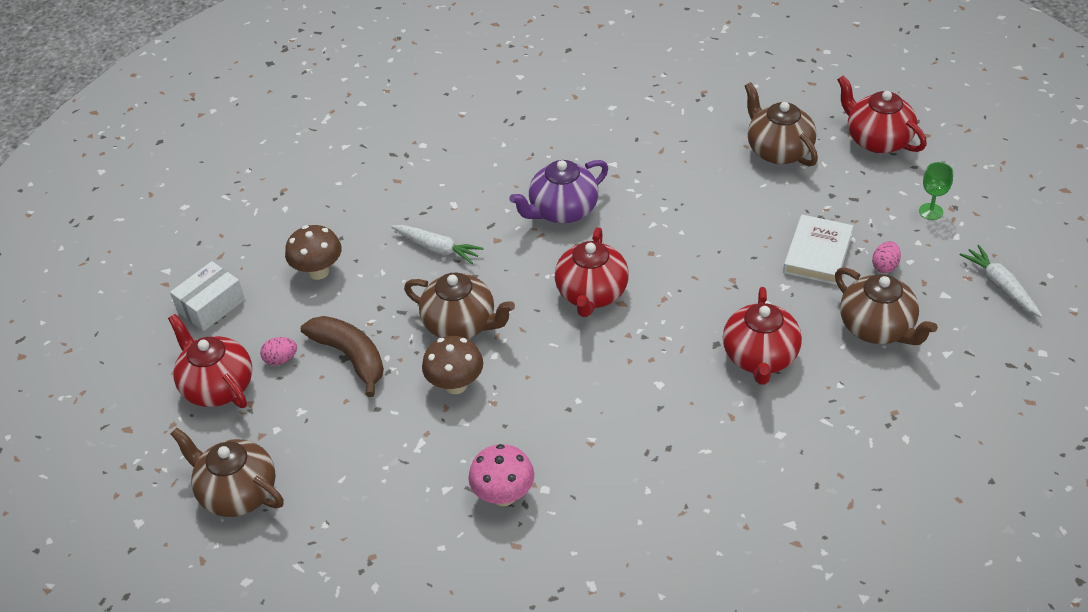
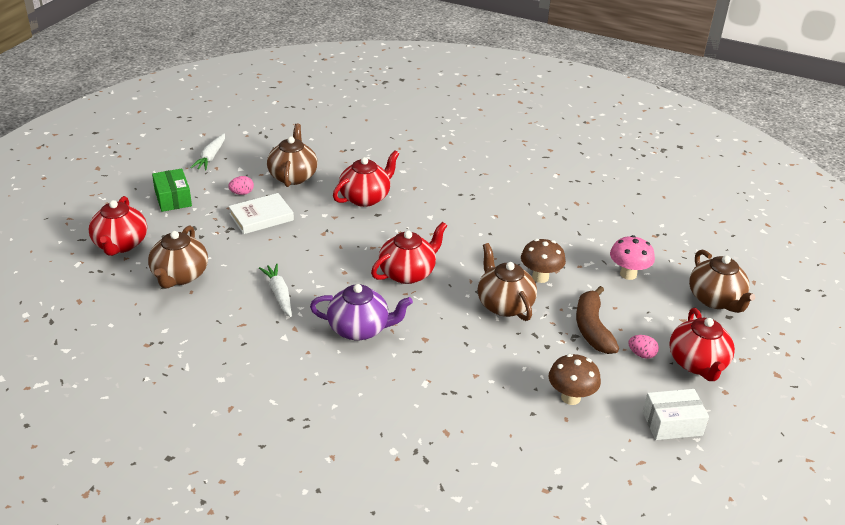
camera: 145 degrees left, 10 degrees down
white carrot [391,225,484,264] -> white carrot moved to [259,263,292,317]
pink mushroom [468,444,534,506] -> pink mushroom moved to [610,235,655,280]
green goblet [919,162,953,220] -> green box [152,169,192,212]

